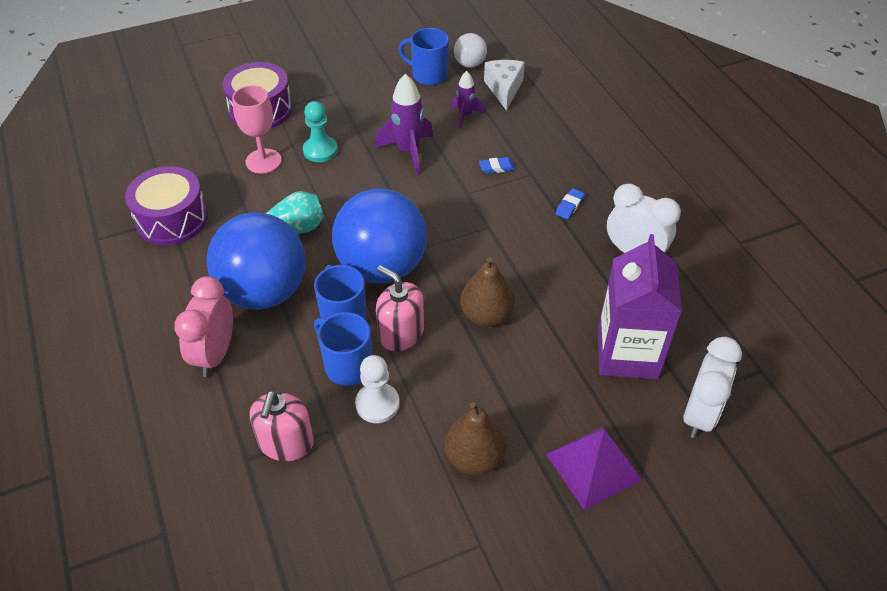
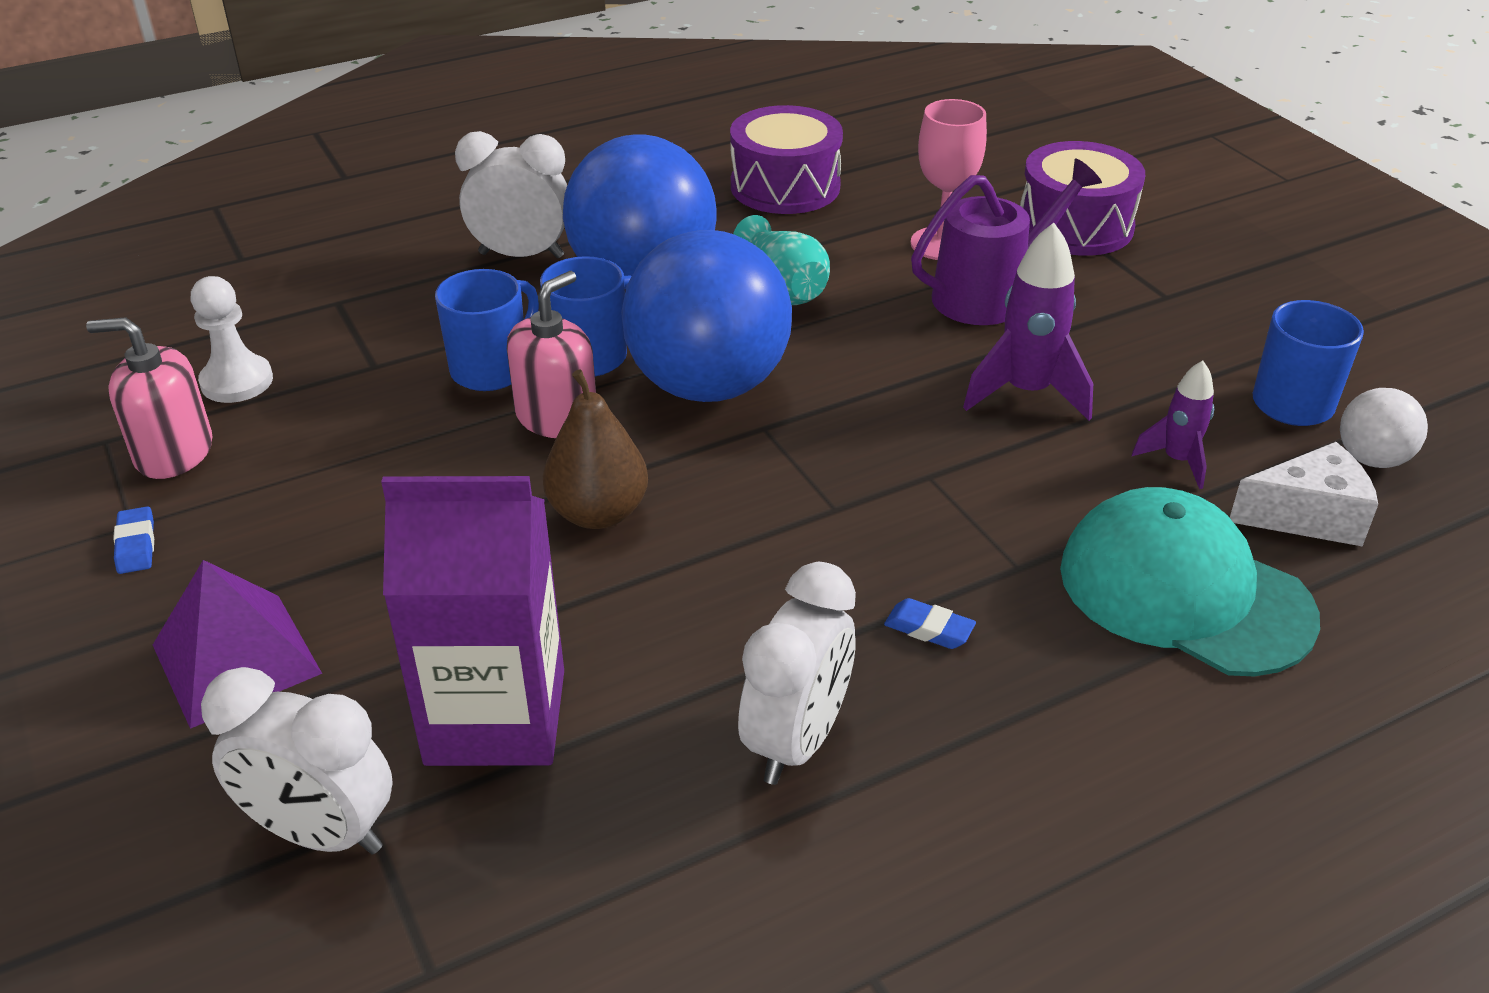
camera: 85 degrees right, 10 degrees down
pink clock [174,276,233,377] -> white clock [455,131,567,259]
pink soap dispenser [250,390,314,461] -> pink soap dispenser moved to [86,317,212,479]
turquoise pawn [303,101,338,162] -> purple watering can [911,158,1102,325]
white pawn [355,355,400,423] -> white pawn moved to [191,276,273,403]
brown pear [445,402,506,475] -> none
blue eraser [479,157,515,174] -> blue eraser moved to [113,506,154,574]
none -> turquoise cap [1060,487,1320,676]

